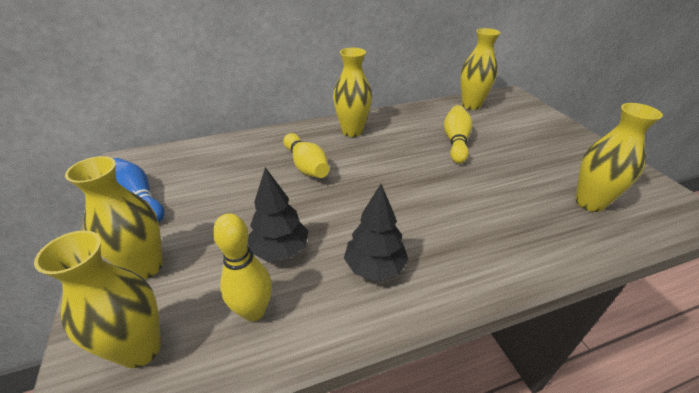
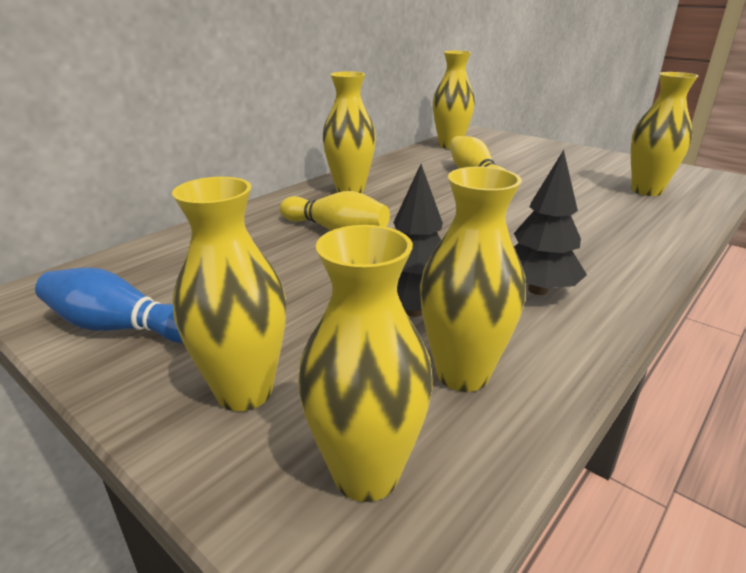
camera: 30 degrees left, 10 degrees down
yellow bowling pin [213,213,272,321] -> yellow vase [420,167,526,392]

